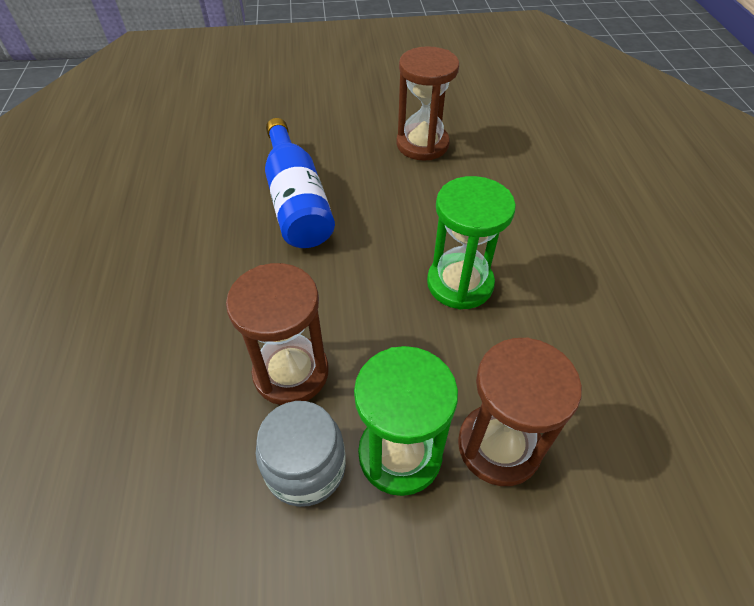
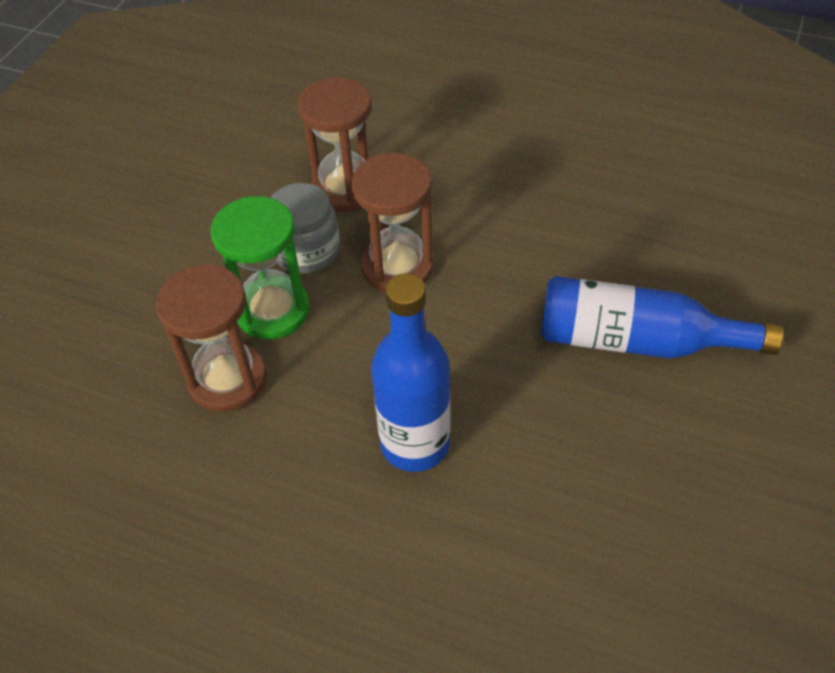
camera: 120 degrees right, 0 degrees up
brown hourglass [396,46,459,160] -> brown hourglass moved to [297,77,372,212]
green hourglass [427,176,516,309] -> blue bottle [371,274,451,472]

